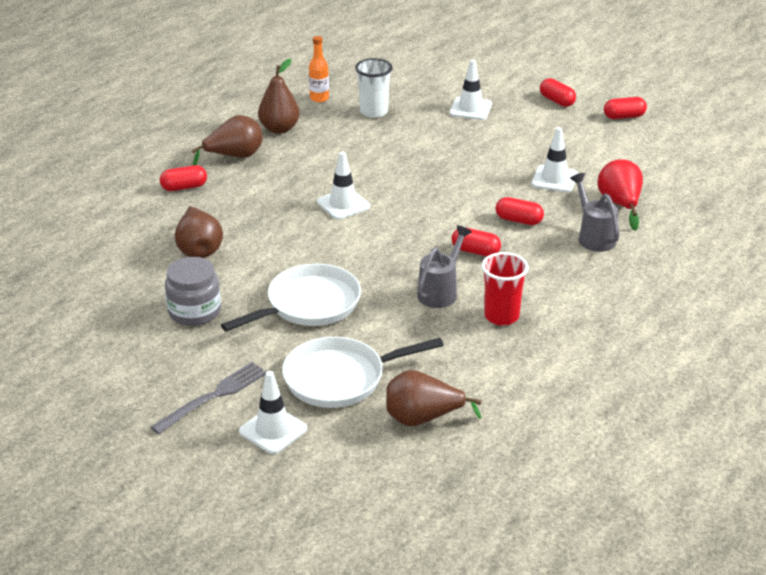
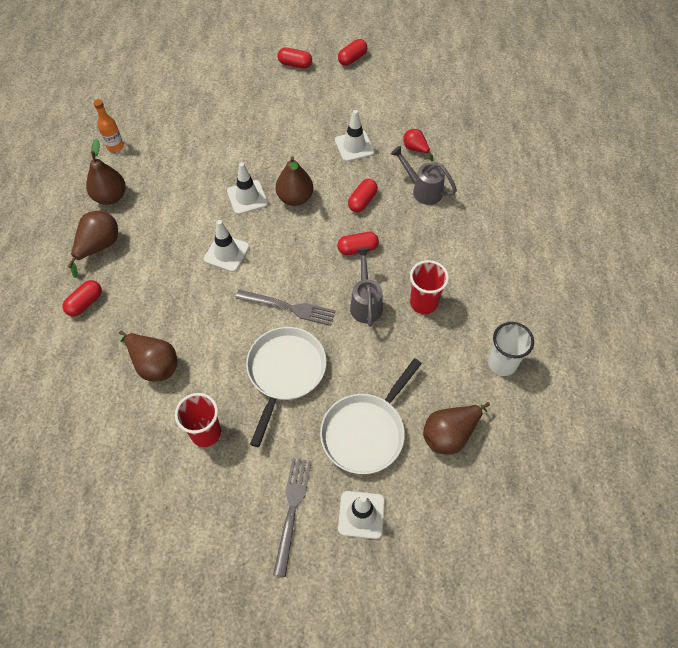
camera: 35 degrees left, 25 degrees up
grey jar [165,257,221,326] -> red cup [175,393,221,447]
white cup [355,58,393,118] -> white cup moved to [488,322,534,376]
white traffic cone [449,60,492,120] -> white traffic cone moved to [227,162,268,215]
red capsule [496,197,544,225] -> red capsule turned 45 degrees counterclockwise [348,179,378,212]
red pear [598,159,643,231] -> red pear [403,129,433,162], size x0.60
none -> grey fork [235,290,336,326]
none -> brown pear [276,156,313,206]

